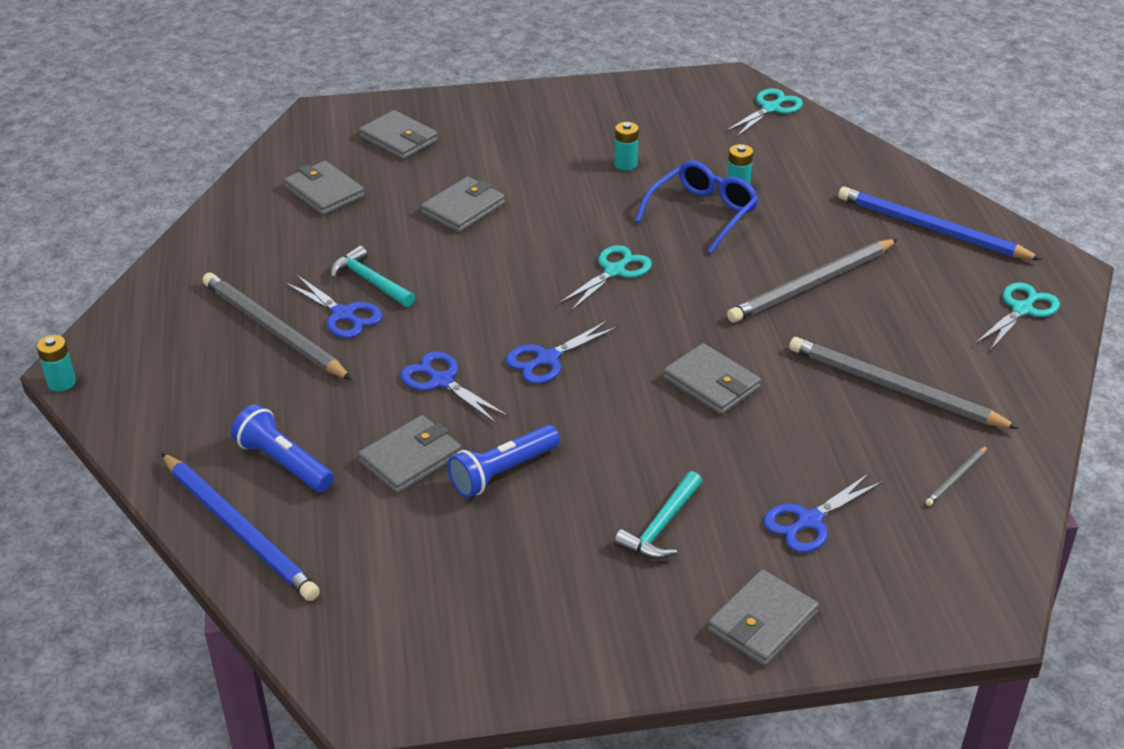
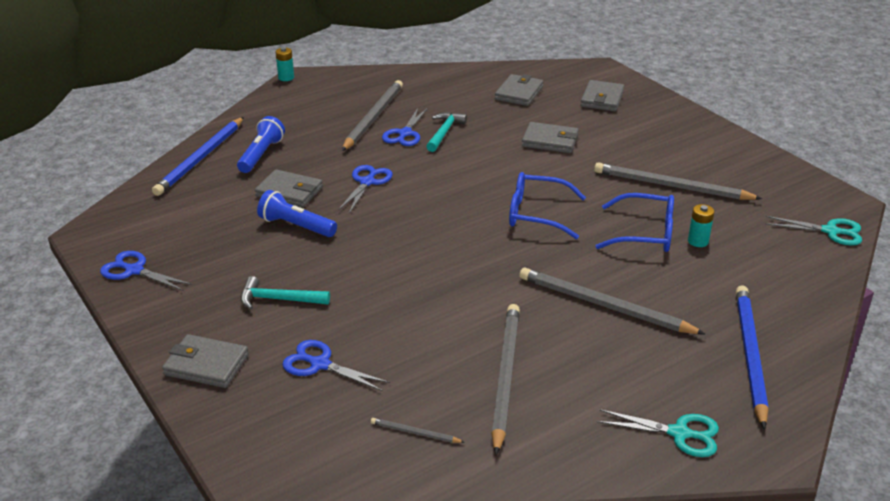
camera: 65 degrees right, 5 degrees down
blue scissors [506,320,618,384] -> blue scissors moved to [100,251,192,291]
turquoise scissors [558,245,652,311] -> blue glasses [509,172,586,239]
turquoise battery [614,122,639,170] -> grey pencil [594,162,762,200]
grey wallet [663,343,761,415] -> none

